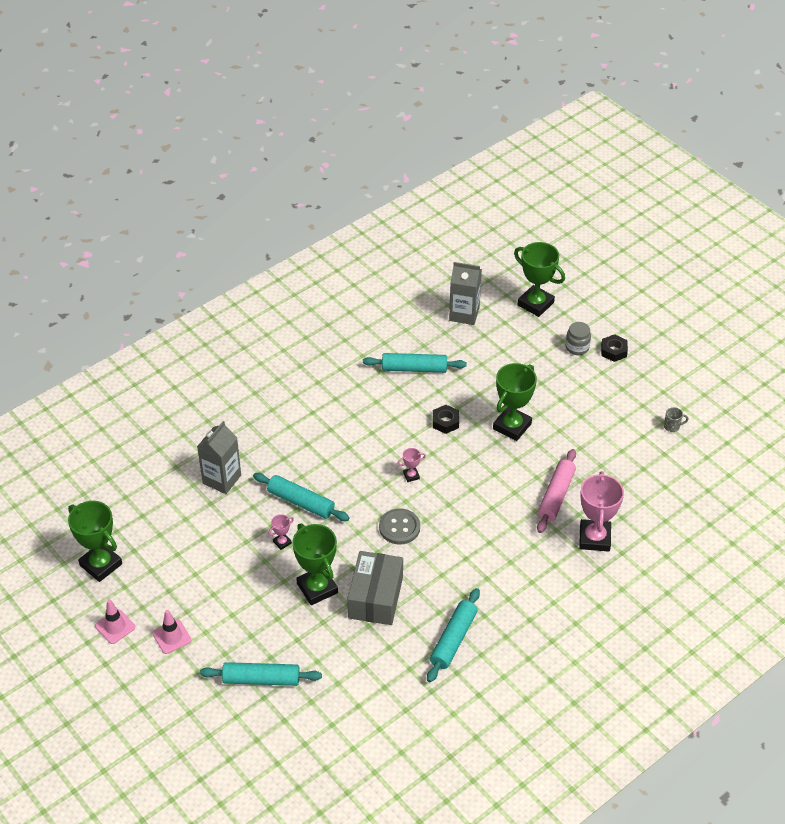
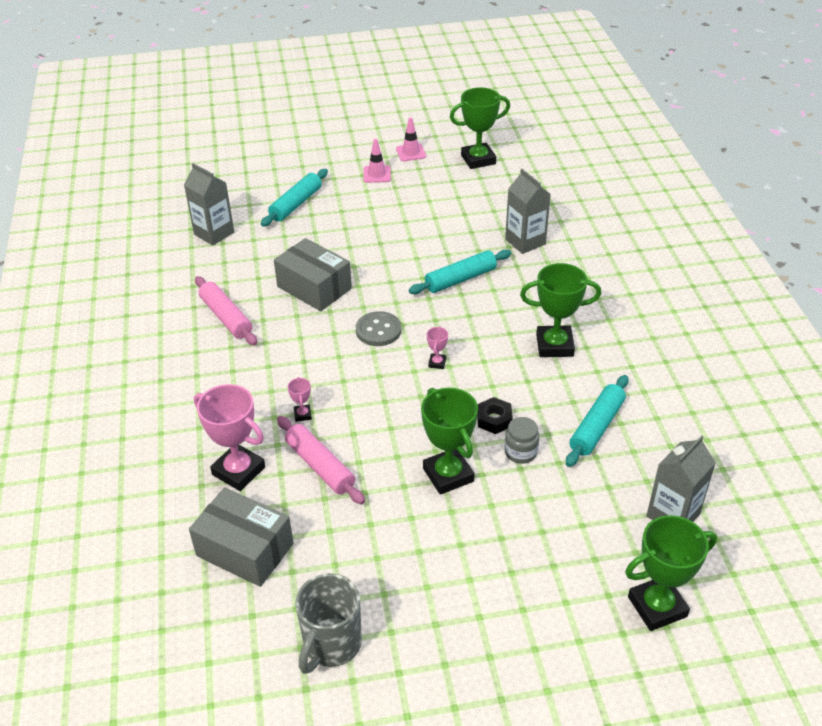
camera: 120 degrees right, 5 degrees down
pink trophy [268,514,294,550] -> pink trophy moved to [288,377,312,422]
green trophy [292,523,338,605] -> green trophy moved to [520,263,601,357]
turquoise rolling pin [427,588,480,682] -> pink rolling pin [195,276,257,345]
grey jar [566,322,591,355] -> grey jar moved to [504,417,539,464]
black nut [601,334,628,362] -> none
grey mug [664,407,689,432] -> grey mug [295,573,362,674], size x2.36
none -> grey carton [184,163,234,246]
none -> grey box [189,487,293,587]

